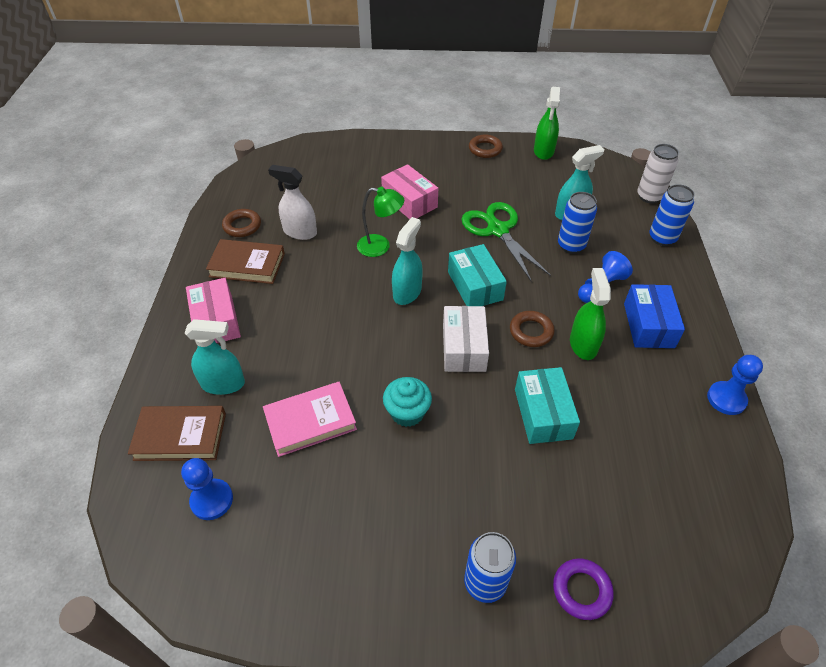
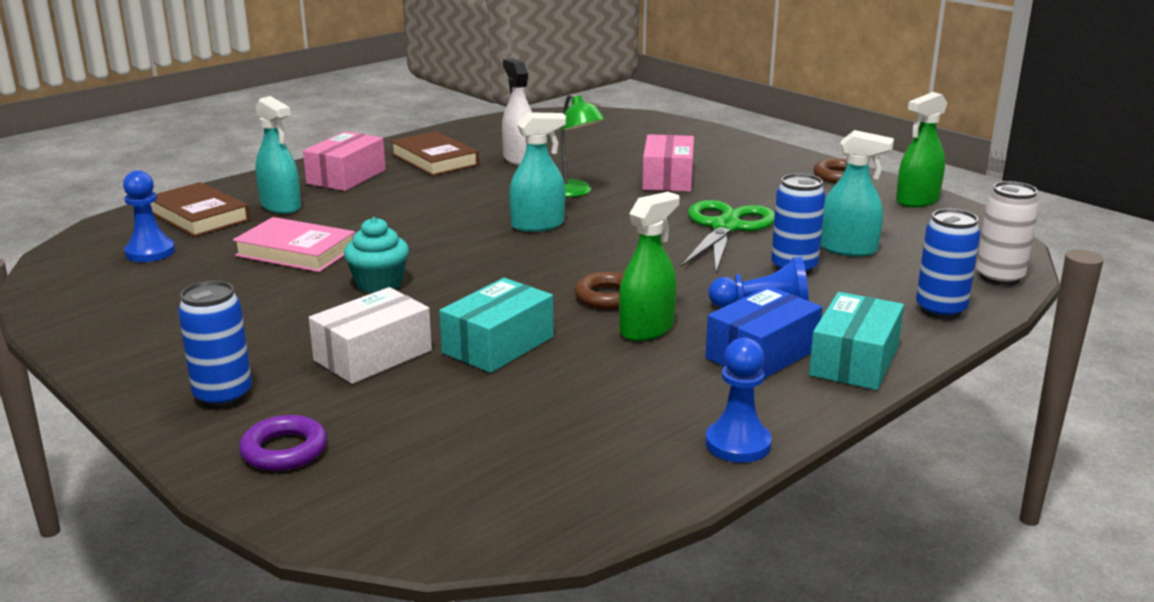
camera: 45 degrees right, 25 degrees down
brown ring [222,209,261,237] -> none
white box [443,306,489,372] -> white box moved to [309,287,432,384]
turquoise box [448,244,507,306] -> turquoise box moved to [809,292,904,390]

